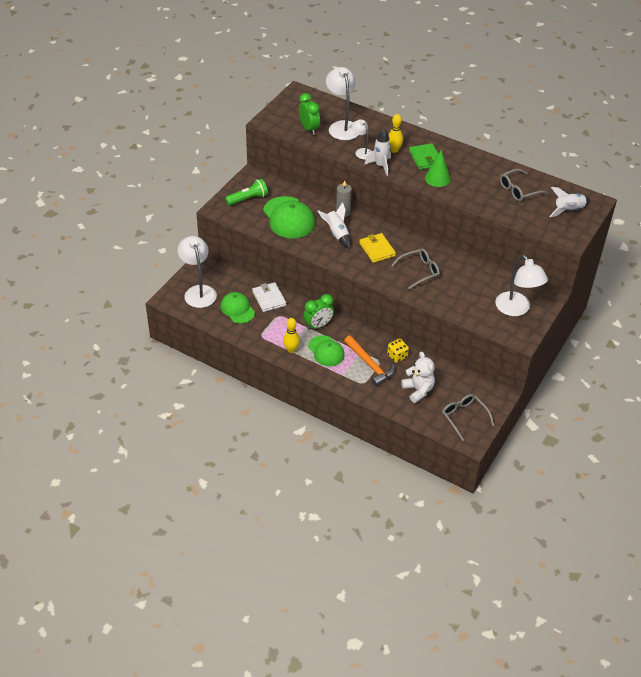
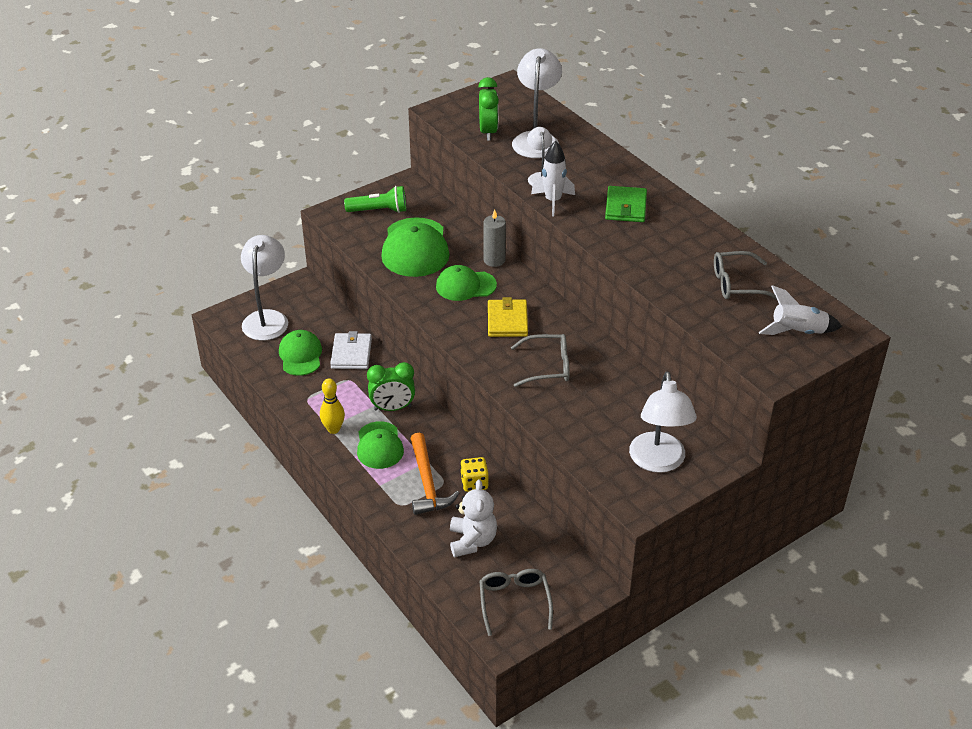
camera: 25 degrees right, 5 degrees down
white rocket [318,202,351,249] -> green cap [436,265,497,301]
yellow bowling pin [389,114,403,153] -> none
green cone [425,150,451,187] -> none

